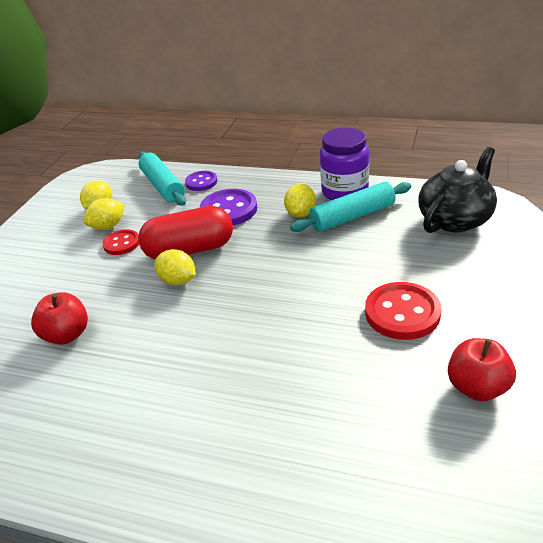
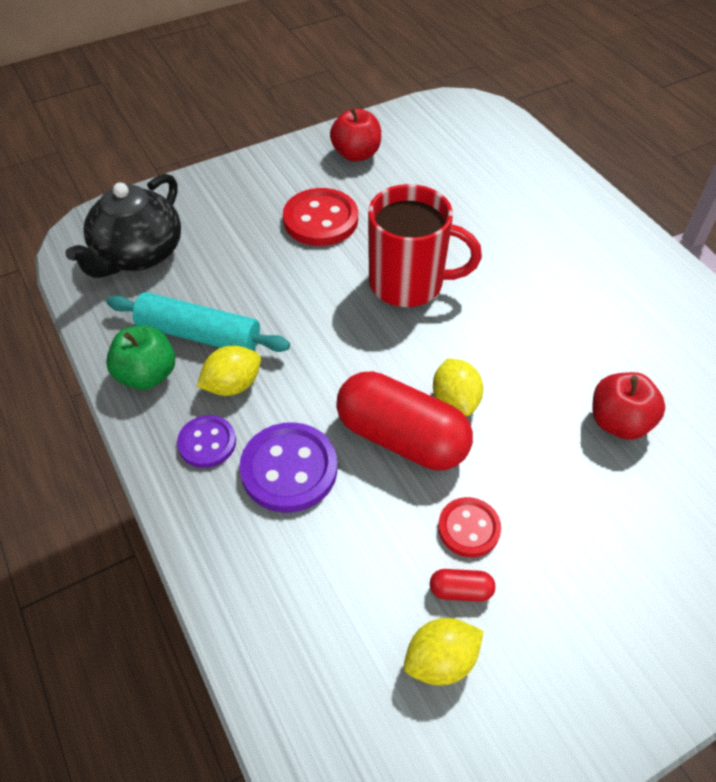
camera: 140 degrees left, 15 degrees up
yellow lemon [83,198,125,230] -> red capsule [430,569,495,602]
turquoise rolling pin [138,152,186,206] -> none
purple button [185,171,218,191] -> purple button moved to [177,415,236,468]
purple jar [320,128,369,200] -> green apple [106,325,175,390]
black teapot [418,147,497,233] -> black teapot turned 60 degrees counterclockwise [66,174,181,278]
none -> red mug [368,184,482,307]

